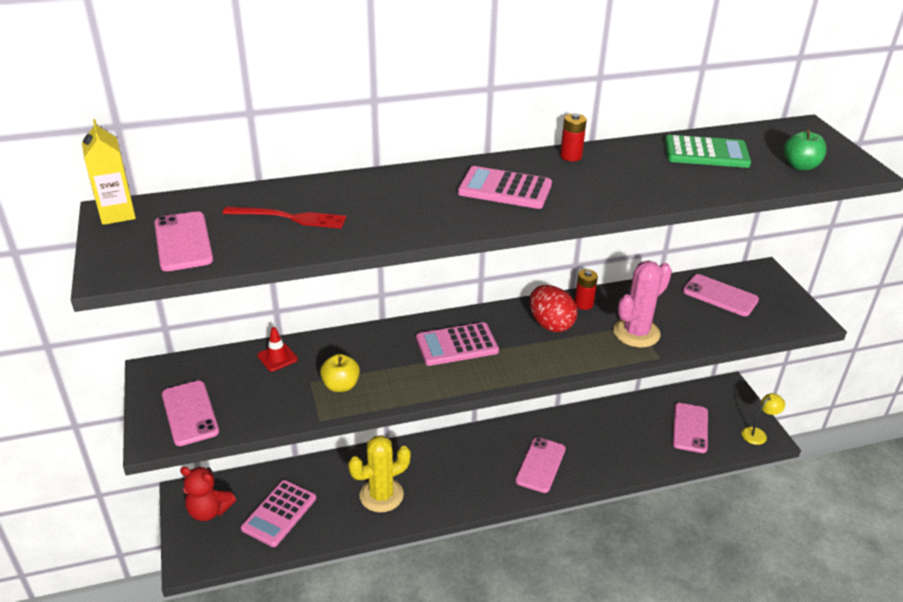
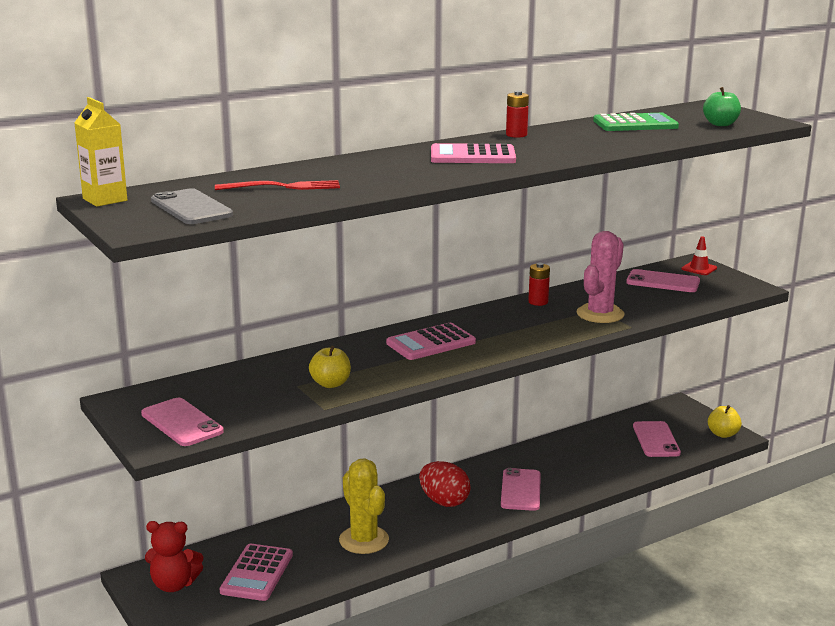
camera: 15 degrees left, 15 degrees down
pink phone [154,211,213,271] -> grey phone [151,188,233,224]
red traffic cone [257,327,298,372] -> red traffic cone moved to [681,236,717,275]
yellow cactus [348,435,411,512] -> yellow cactus turned 75 degrees counterclockwise [339,458,389,554]
red egg [530,285,577,332] -> red egg moved to [419,461,471,507]
yellow lamp [742,393,785,445] -> yellow apple [708,405,742,438]

